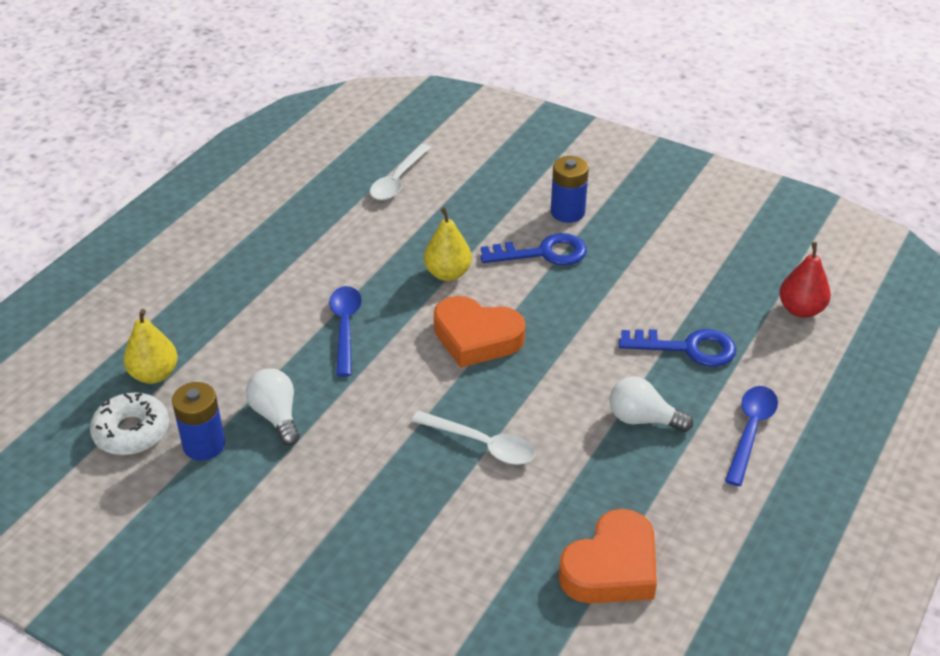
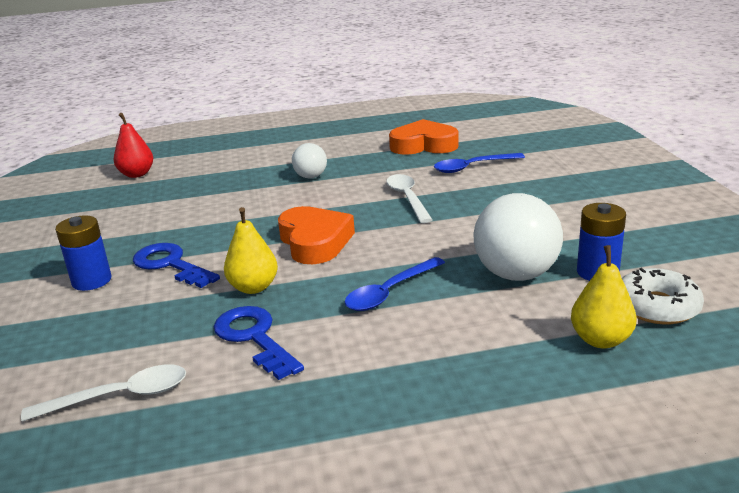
camera: 130 degrees left, 15 degrees down
white light bulb [246,368,300,446] -> white light bulb [473,193,563,281], size x1.82
blue key [619,329,736,367] -> blue key moved to [214,306,304,380]
blue spoon [725,386,778,486] -> blue spoon moved to [434,153,525,173]

